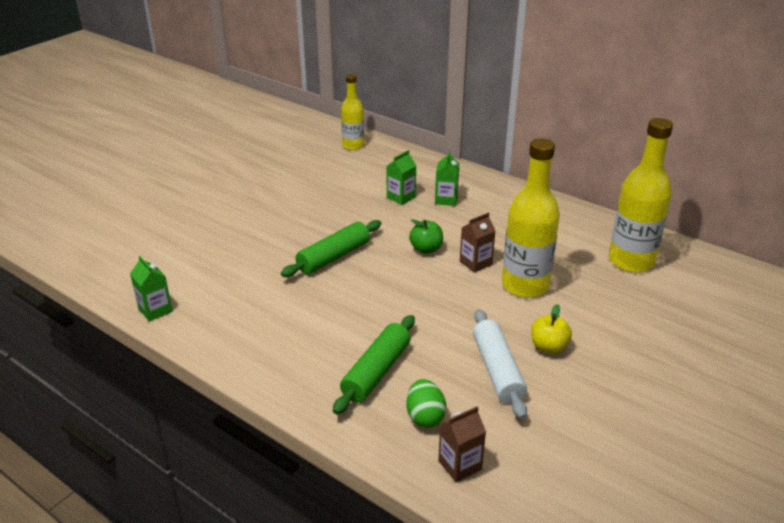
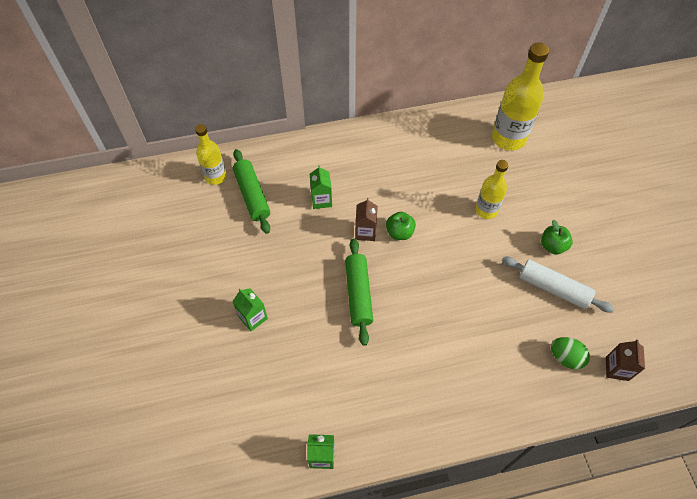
camera: 50 degrees left, 25 degrees up
green rolling pin [333,315,415,414] -> green rolling pin moved to [233,149,270,234]
green carton [435,151,459,206] -> green carton moved to [232,288,268,331]
brown carton [460,212,496,273] -> brown carton moved to [355,198,378,241]
yellow bottle [502,138,560,298] -> yellow bottle [475,160,509,219], size x0.61
yellow apple [531,304,572,354] -> green apple [541,220,573,255]

